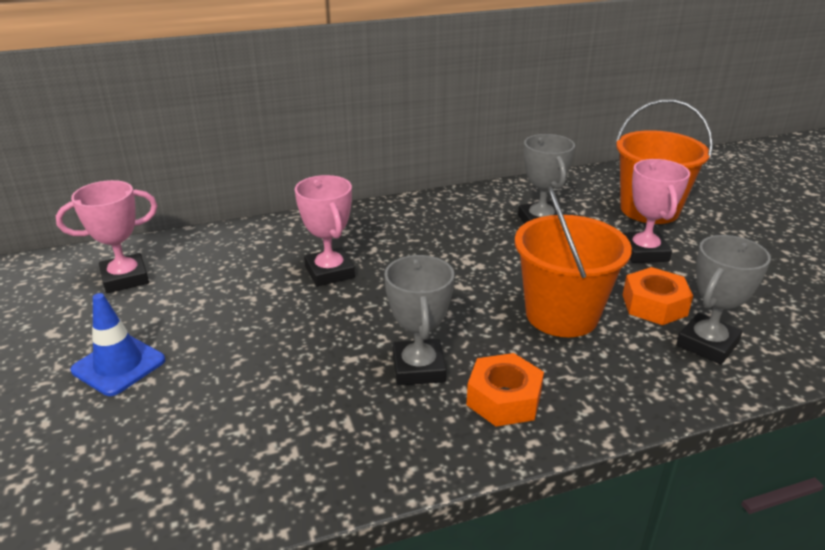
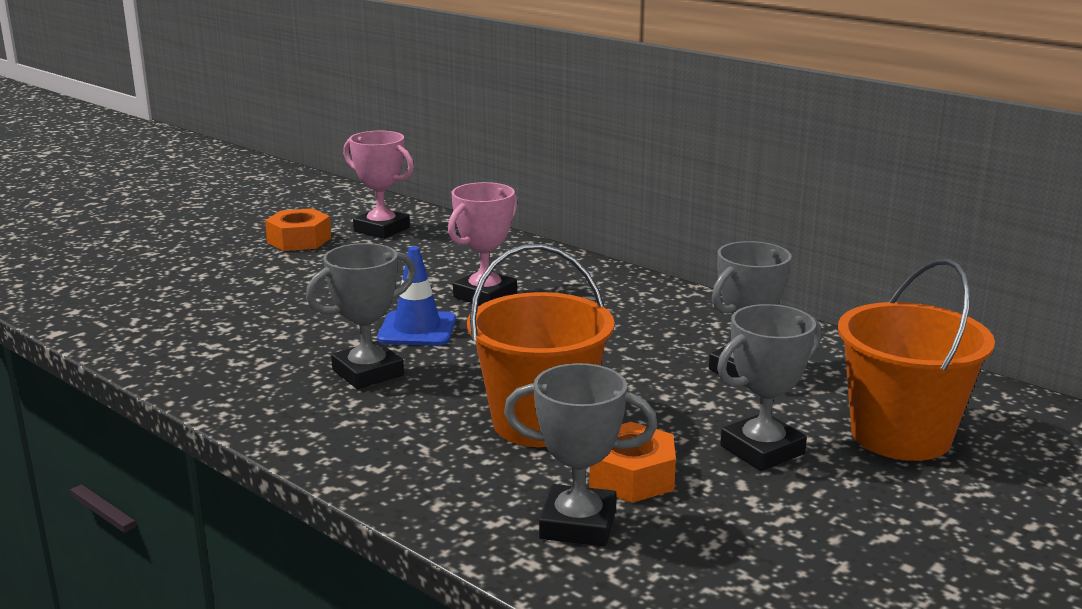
camera: 60 degrees right, 10 degrees down
blue traffic cone [71,293,165,396] -> blue traffic cone moved to [377,246,456,346]
orange nut [466,353,544,426] -> orange nut moved to [265,208,331,251]
pink trophy [622,159,690,263] -> grey trophy [717,304,822,471]

